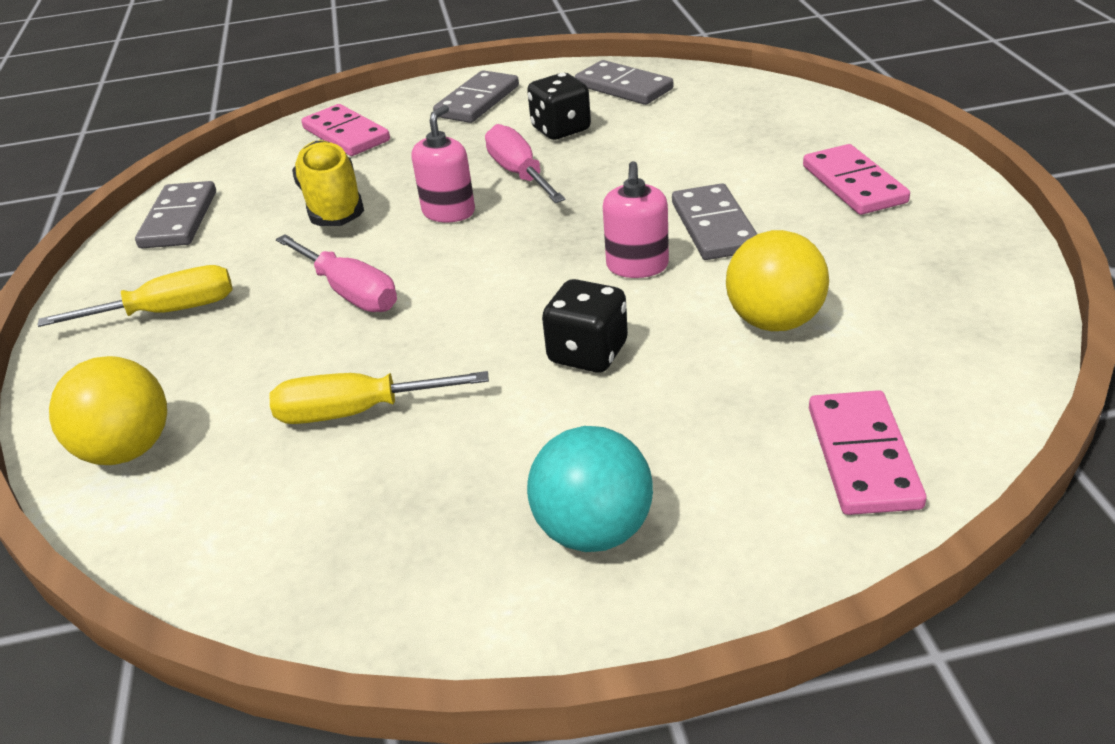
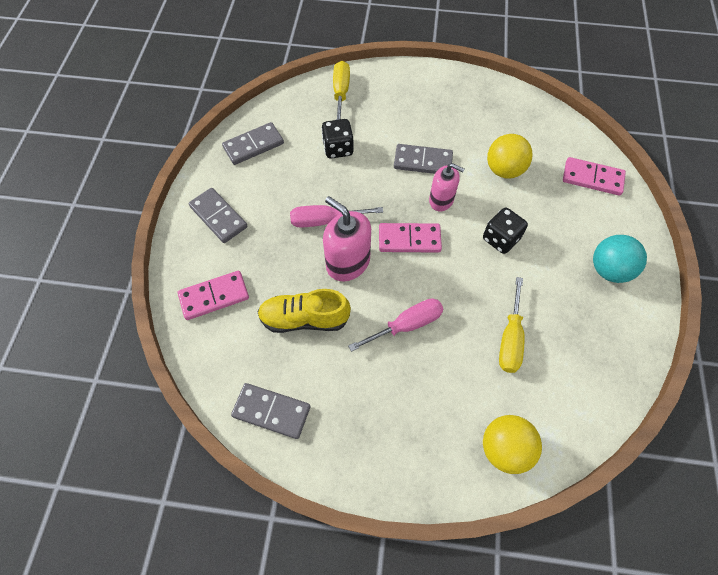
camera: 75 degrees left, 25 degrees up
yellow screwdriver [38,265,233,327] -> yellow screwdriver moved to [333,61,350,120]
pink soap dispenser [412,105,475,222] -> pink soap dispenser [323,196,371,281], size x1.53
black dice [527,73,591,140] -> black dice moved to [321,119,354,159]
pink domino [803,144,910,215] -> pink domino moved to [379,223,442,253]

